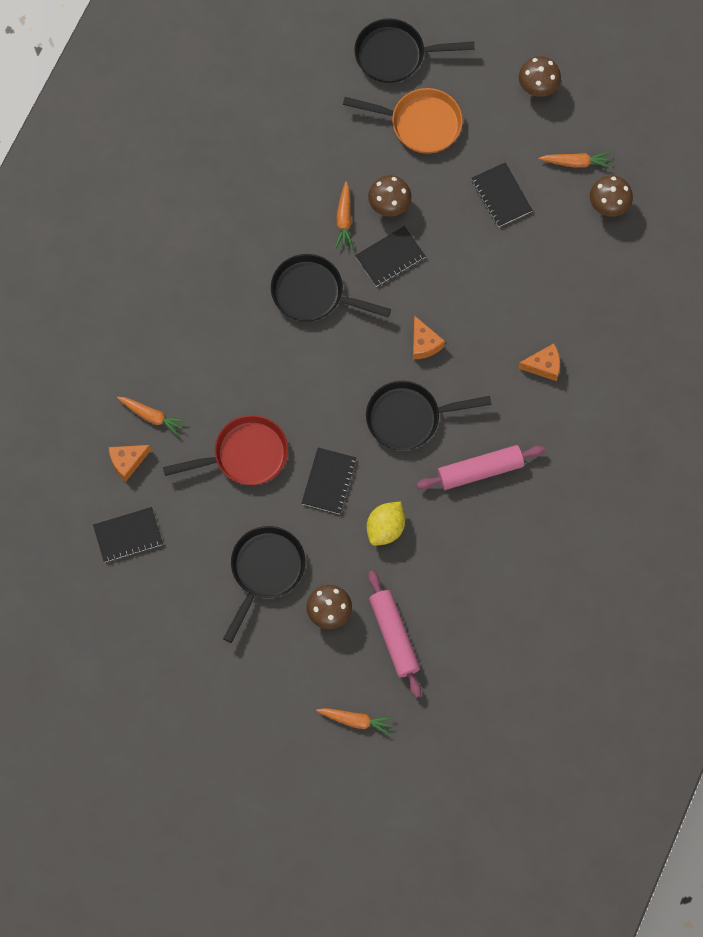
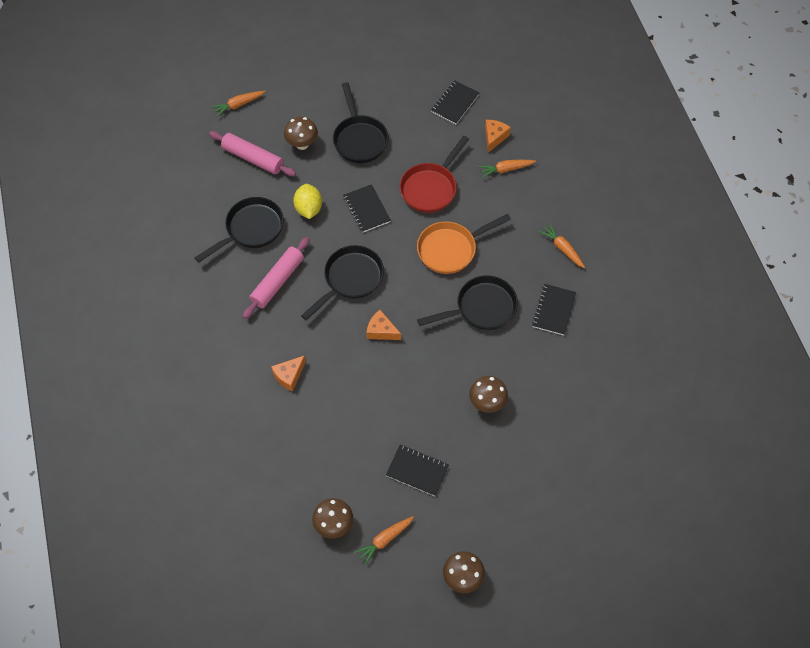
camera: 140 degrees right, 10 degrees down
orange carrot [335,181,353,249] -> orange carrot moved to [539,223,585,268]
orange pan [343,88,463,154] -> orange pan moved to [417,214,511,274]
black pan [354,18,475,83] -> black pan moved to [194,197,284,263]
black notebook [355,226,425,287] -> black notebook moved to [532,284,576,335]

